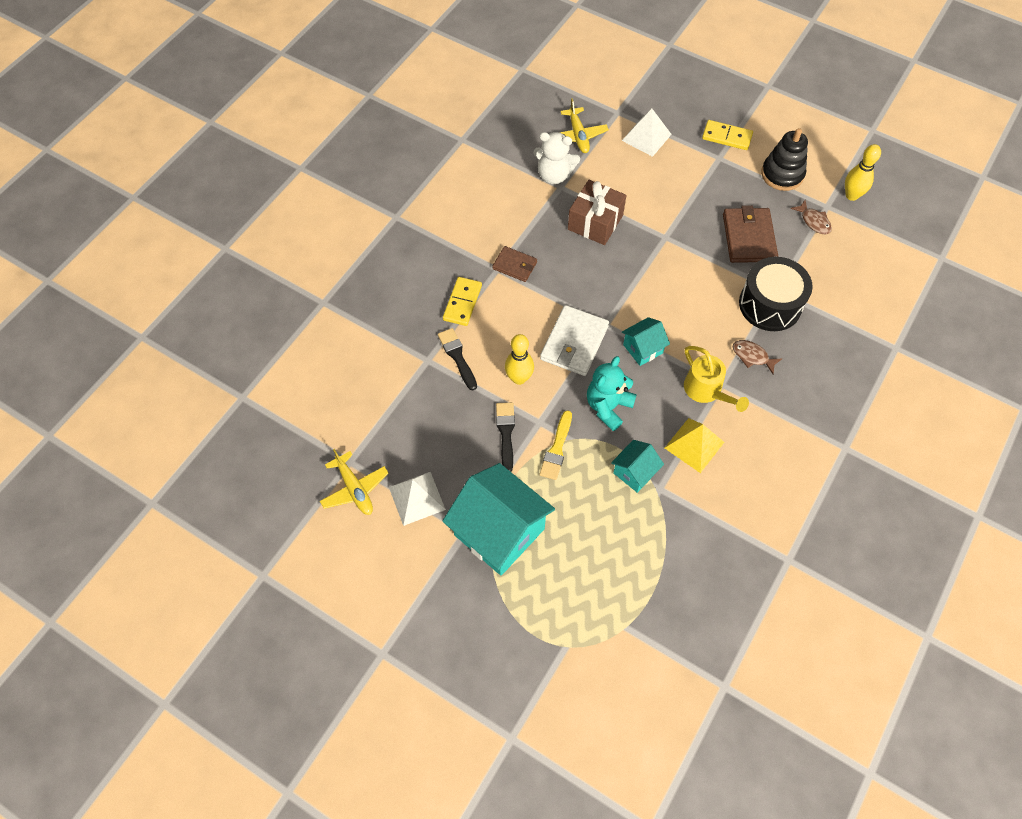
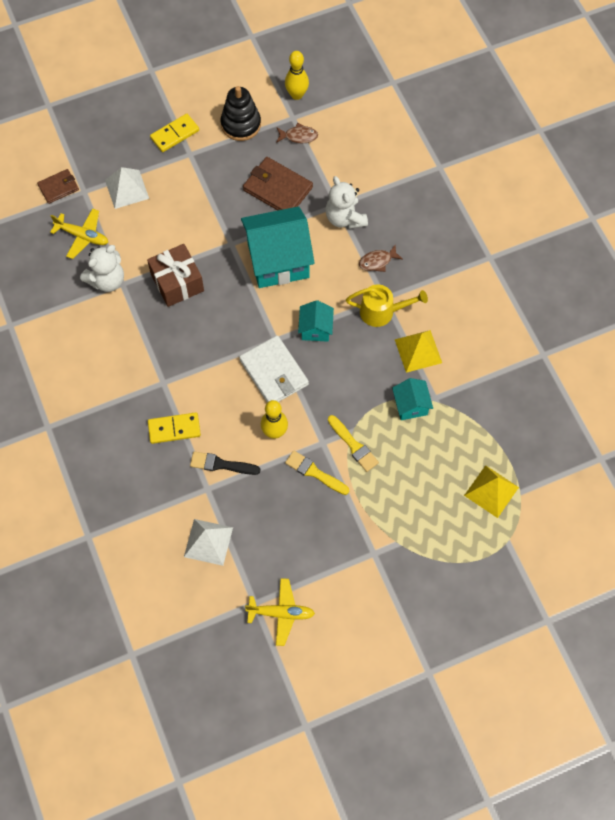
camera: 55 degrees left, 5 degrees up
white pyramid [389,472,446,526] -> white pyramid moved to [184,519,233,566]
turquoise house [442,463,555,575] -> turquoise house moved to [241,206,315,288]
yellow domino [443,277,482,326] -> yellow domino turned 60 degrees counterclockwise [148,412,201,444]
brown wallet [492,246,537,282] -> brown wallet moved to [37,169,79,204]
black brush [496,402,515,472] -> yellow brush [285,450,349,495]
turquoise teddy bear [587,356,637,431] -> none
black drum [739,257,813,331] -> white teddy bear [326,176,368,229]
none -> yellow pyramid [464,465,519,518]

